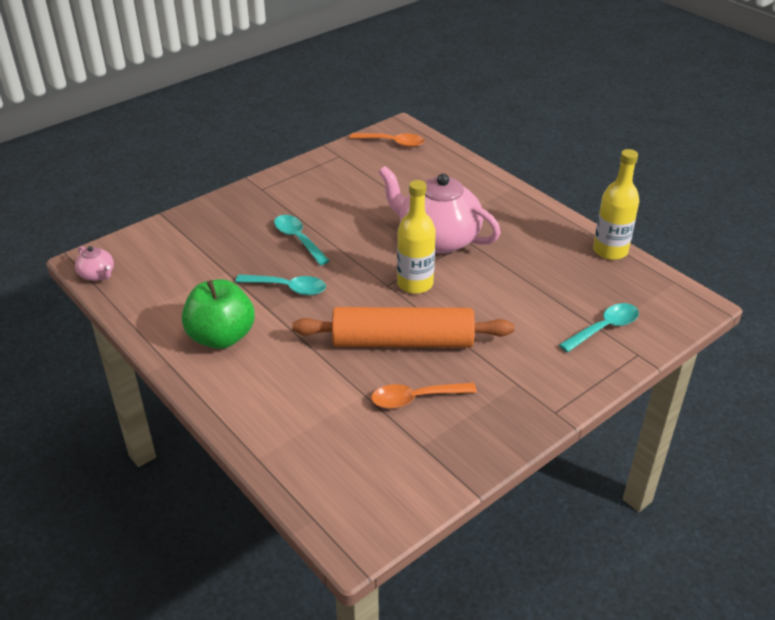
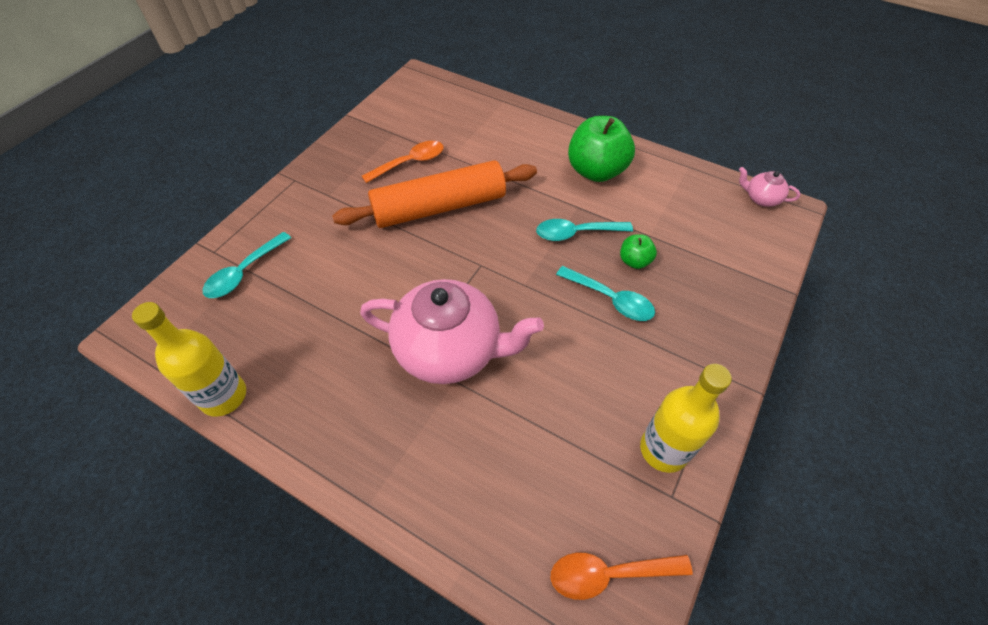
camera: 160 degrees right, 15 degrees up
yellow bottle [397,180,436,294] -> yellow bottle moved to [640,364,732,473]
none -> green apple [620,234,657,269]

